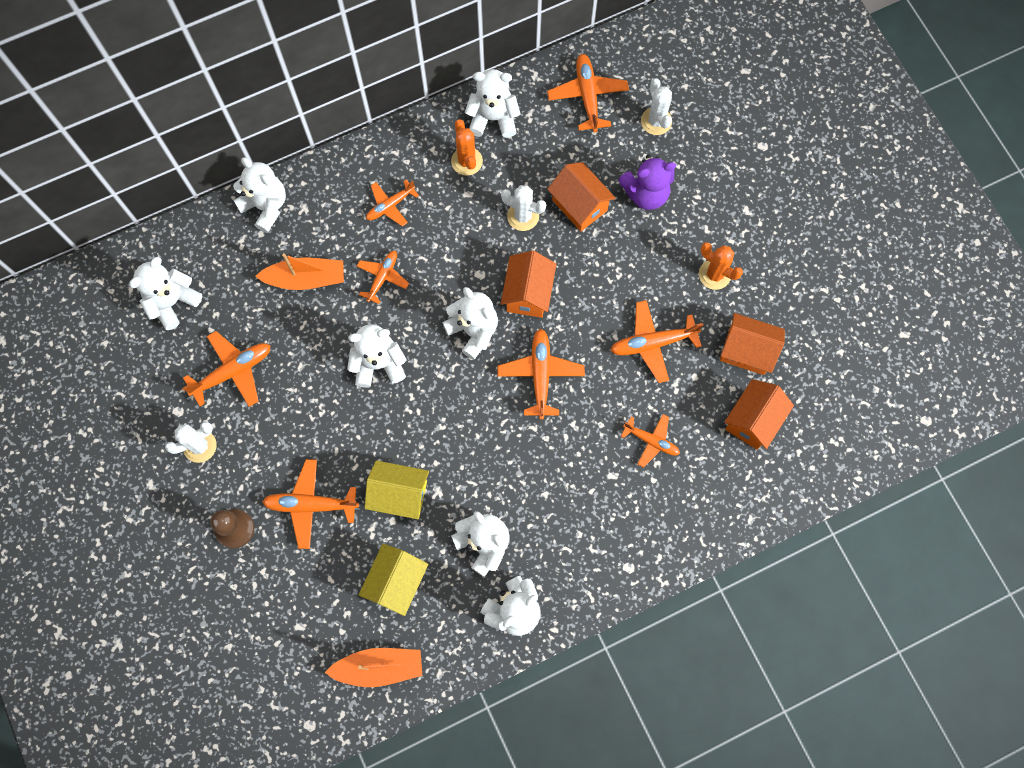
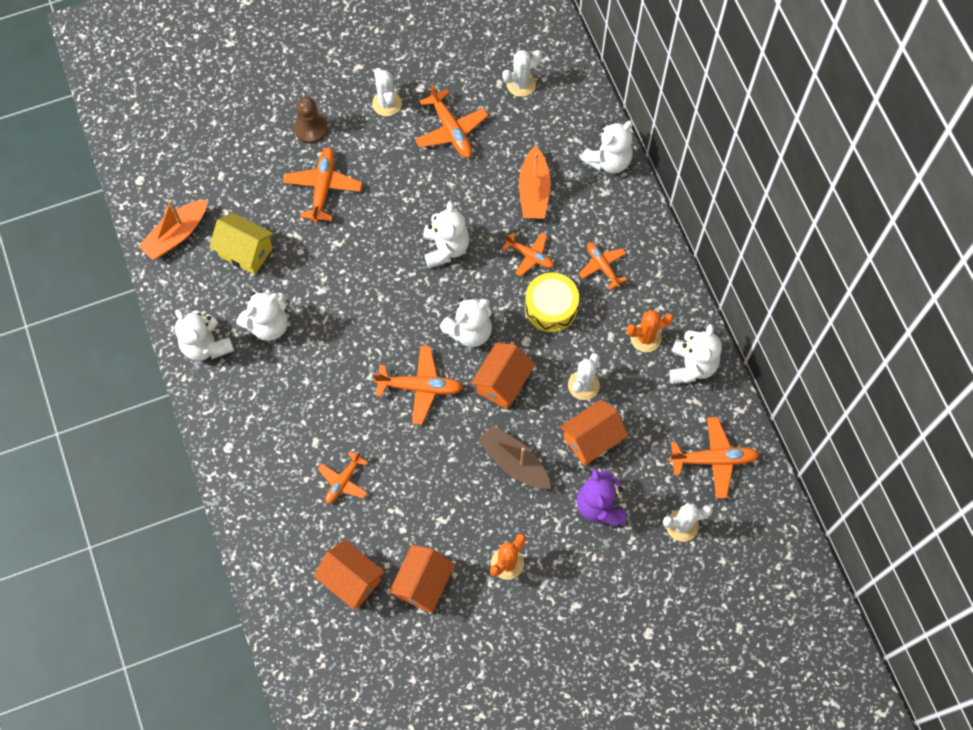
camera: 95 degrees right, 5 degrees down
white teddy bear [129,257,202,330] -> white cactus [502,50,542,97]
orange boat [325,648,422,687] -> orange boat turned 45 degrees clockwise [139,200,207,260]
yellow house [365,460,429,519] -> none
orange house [501,250,556,318] -> orange house turned 75 degrees counterclockwise [471,343,535,409]
orange plane [610,300,704,383] -> none
none -> brown boat [478,425,551,489]
none -> yellow drum [525,273,579,332]

